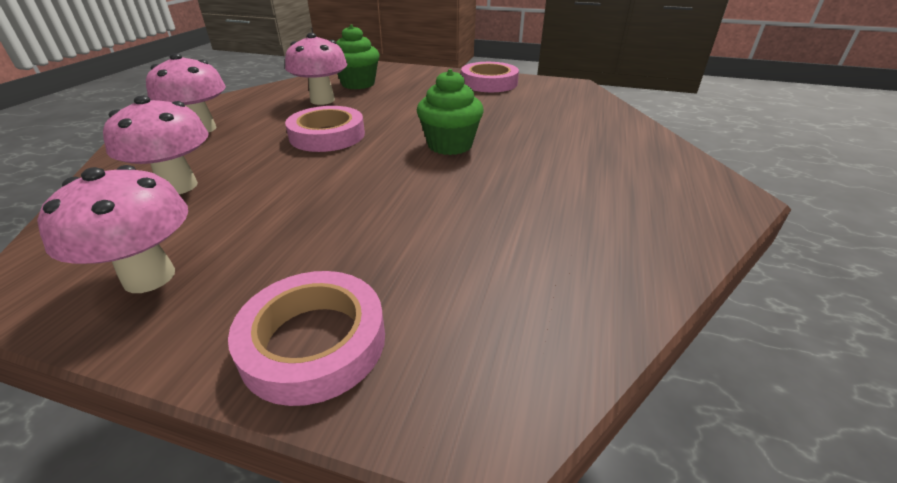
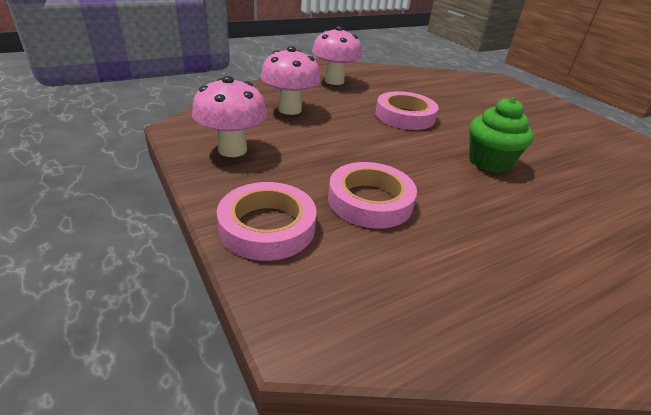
camera: 40 degrees right, 0 degrees up
pink mushroom [285,33,348,105] -> none
green cupcake [336,24,380,89] -> none
pink tape [461,62,519,92] -> pink tape moved to [328,162,417,229]

